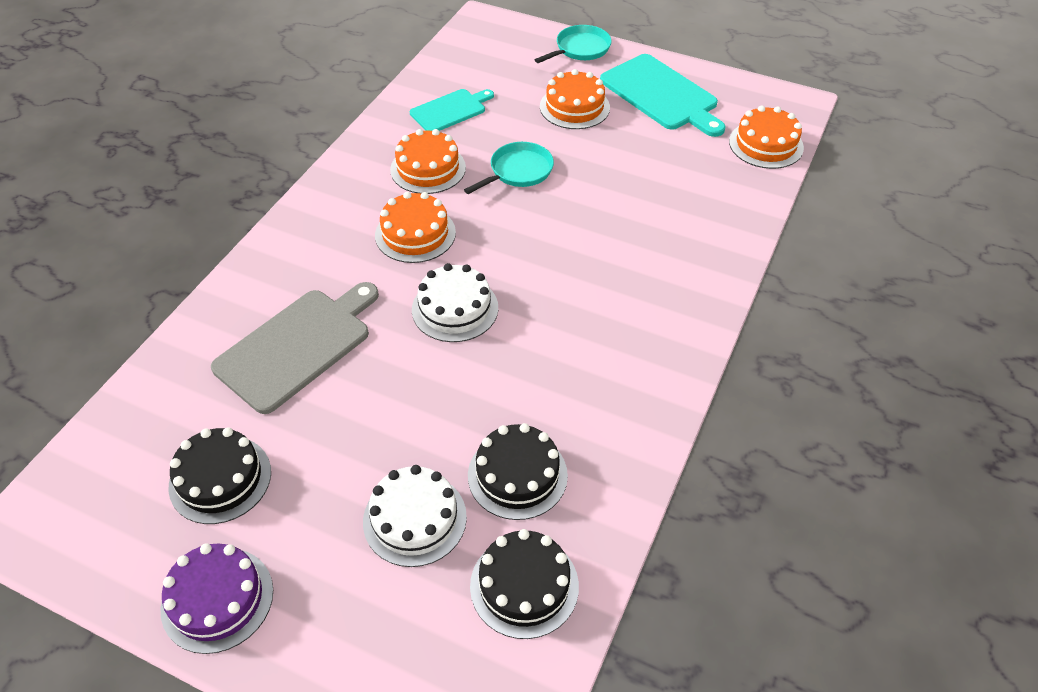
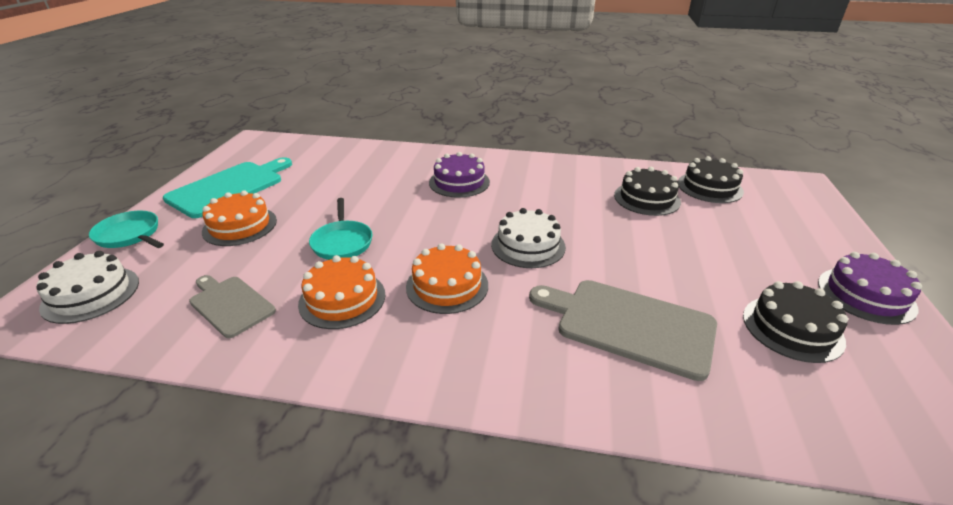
camera: 105 degrees left, 15 degrees down
white cake [363,465,467,567] -> white cake moved to [36,251,139,324]
turquoise cutting board [410,89,494,131] -> grey cutting board [189,275,276,338]
turquoise pan [464,142,554,194] -> turquoise pan turned 135 degrees counterclockwise [309,198,372,260]
orange cake [729,105,804,169] -> none
none -> purple cake [429,152,490,198]

